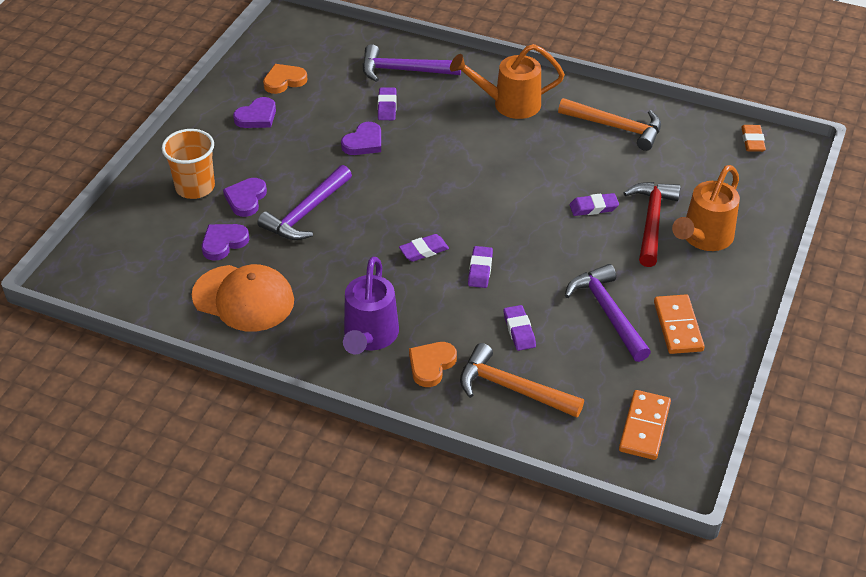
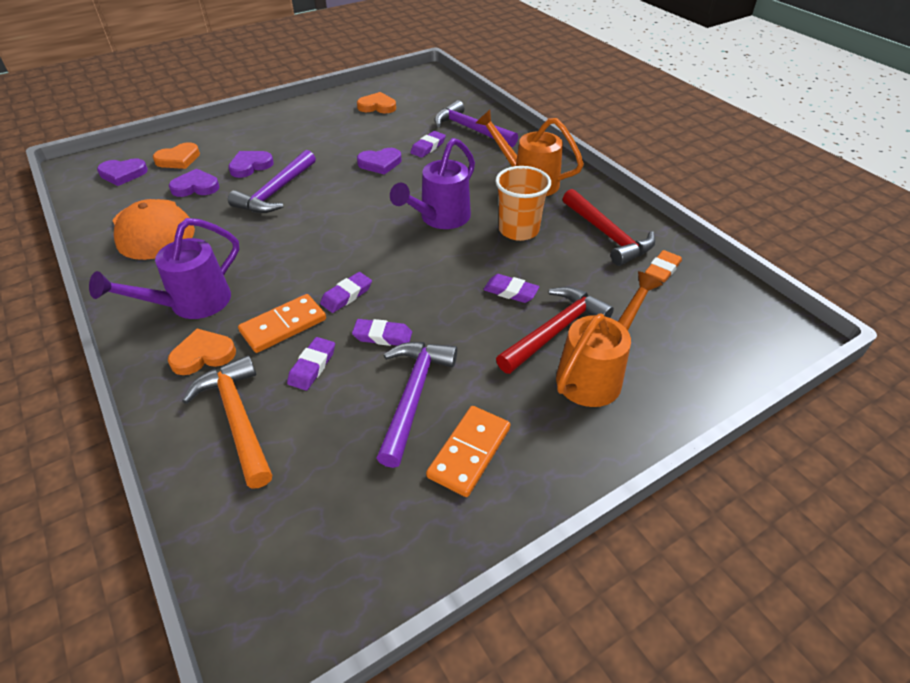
camera: 35 degrees right, 0 degrees up
orange cup [162,129,215,199] -> orange cup moved to [495,166,551,241]
purple heart [233,97,276,128] -> purple heart moved to [97,158,148,186]
purple hammer [258,165,352,240] -> purple hammer turned 45 degrees counterclockwise [228,150,316,213]
purple eraser [399,234,449,262] -> purple eraser moved to [352,319,412,346]
orange hammer [558,98,661,151] -> red hammer [563,189,655,266]
orange domino [619,390,671,460] -> orange domino moved to [238,294,326,353]
orange watering can [672,165,740,251] -> orange watering can turned 150 degrees clockwise [556,271,663,407]
orange eraser [741,125,766,152] -> orange eraser moved to [645,250,682,282]
none -> orange heart [153,142,200,169]
none -> purple watering can [390,138,475,229]

